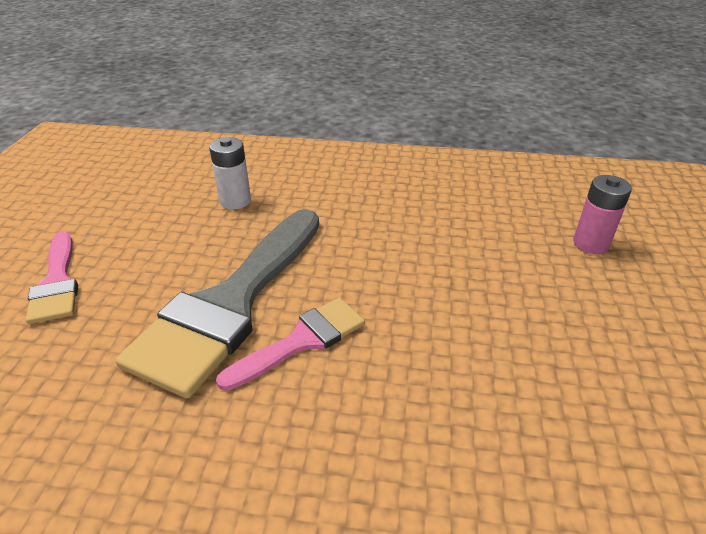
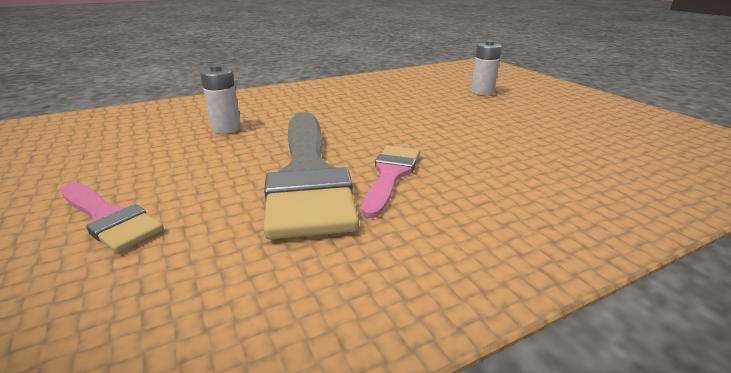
camera: 35 degrees left, 10 degrees down
pink battery [573,175,632,254] -> white battery [471,40,502,95]

